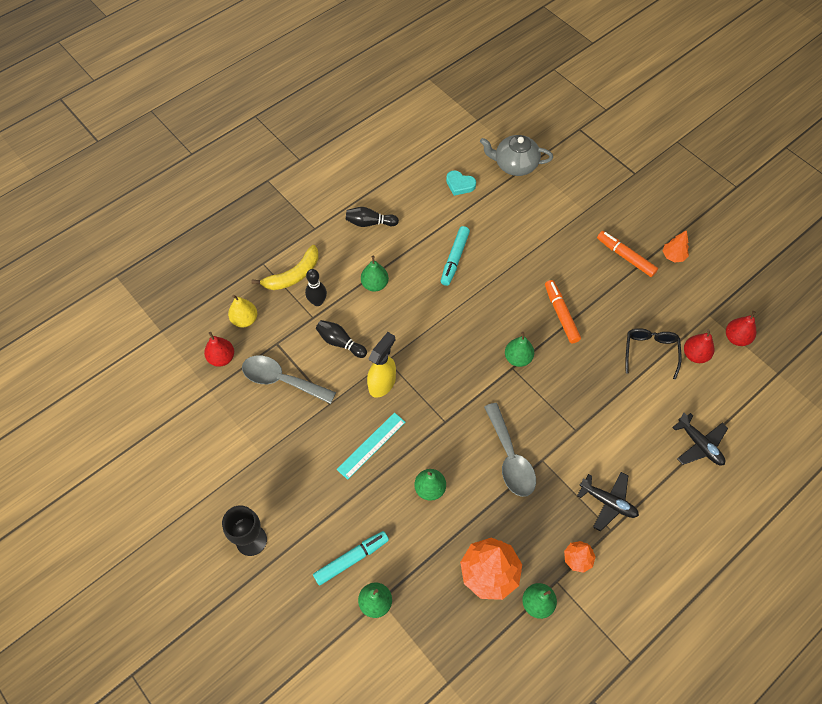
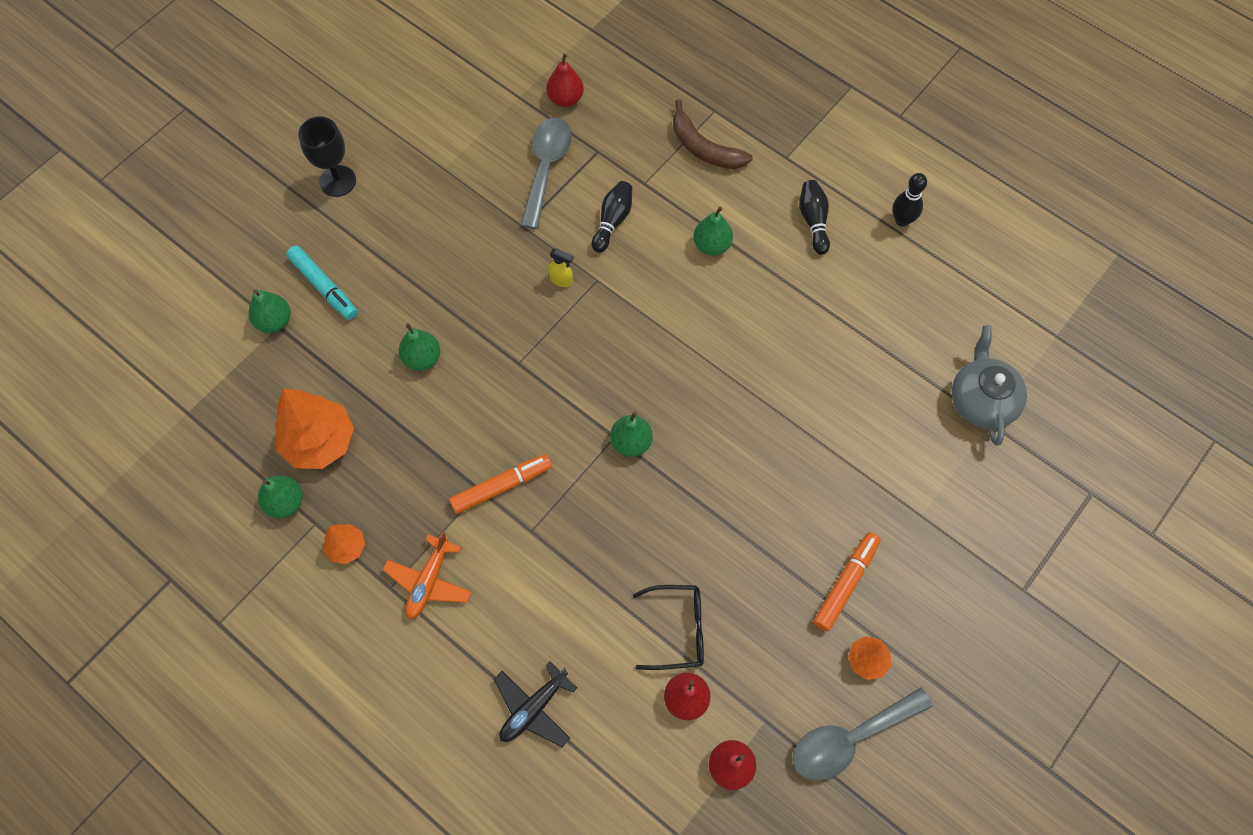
camera: 80 degrees right, 5 degrees up
yellow pear [228,295,257,327] -> none
yellow banana [251,245,318,290] -> brown banana [673,99,753,169]
black bowling pin [305,269,327,306] -> black bowling pin moved to [893,173,927,227]
turquoise ruler [337,412,405,480] -> none
yellow spray bottle [367,332,396,398] -> yellow spray bottle [548,248,574,287], size x0.53
turquoise marker [441,226,470,286] -> none
turquoise heart [446,170,476,196] -> none
grey spoon [484,403,536,497] -> grey spoon moved to [792,688,933,781]
orange marker [545,280,581,344] -> orange marker moved to [449,454,552,514]
black plane [577,472,639,532] -> orange plane [382,531,472,619]

